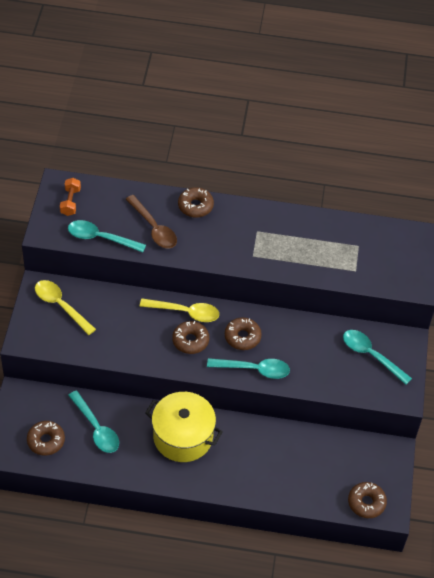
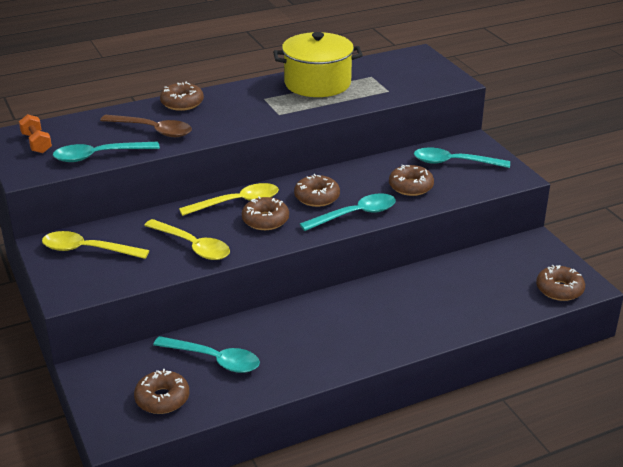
camera: 30 degrees left, 20 degrees down
yellow pot [145,392,223,462] -> yellow pot moved to [273,32,363,97]
none -> yellow spoon [144,219,230,260]
none -> brown donut [389,165,434,196]

